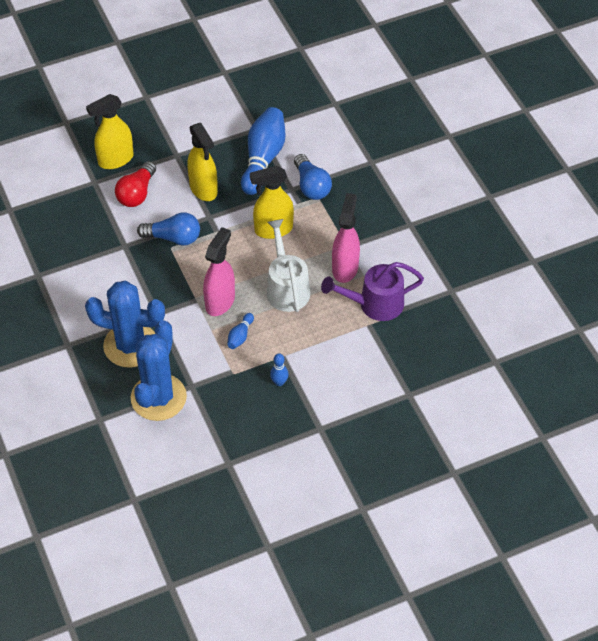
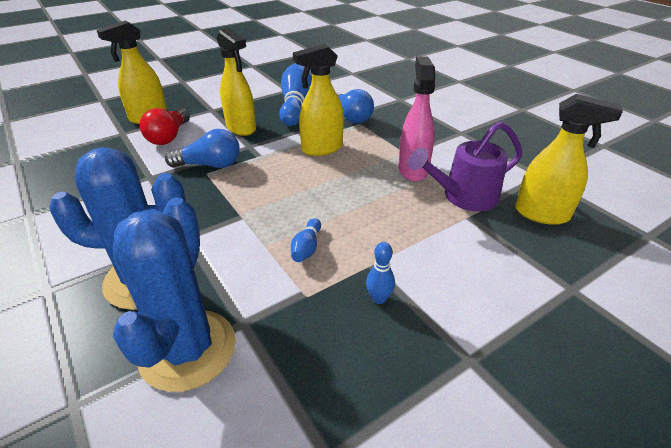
camera: 10 degrees left, 15 degrees down
pink spray bottle [203,227,235,316] -> none
white watering can [267,219,310,312] -> none
none -> yellow spray bottle [515,94,623,225]

